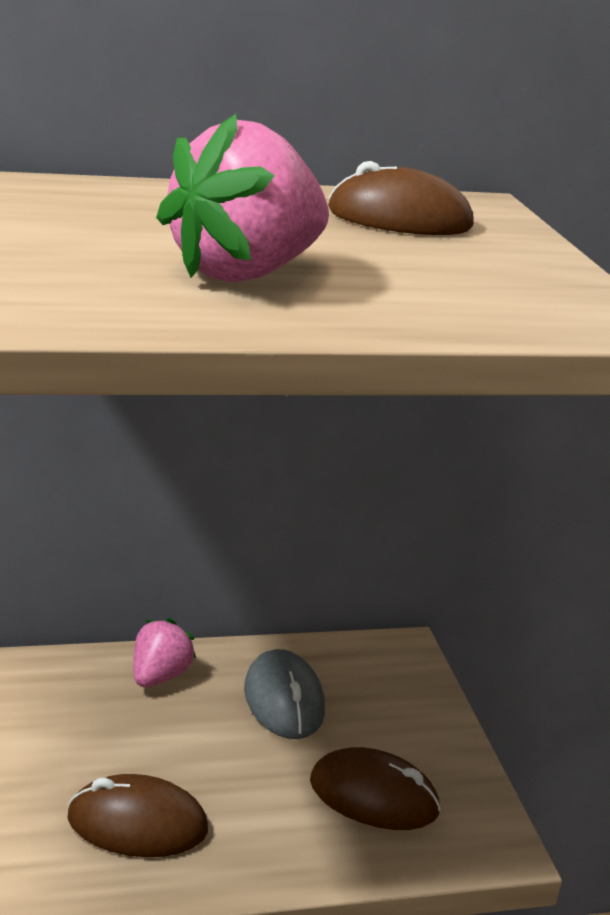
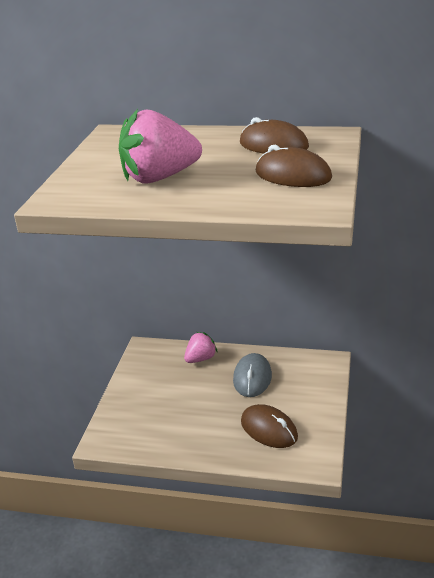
camera: 30 degrees right, 5 degrees up
brown mouse [68,774,208,857] -> brown mouse moved to [256,145,332,187]

